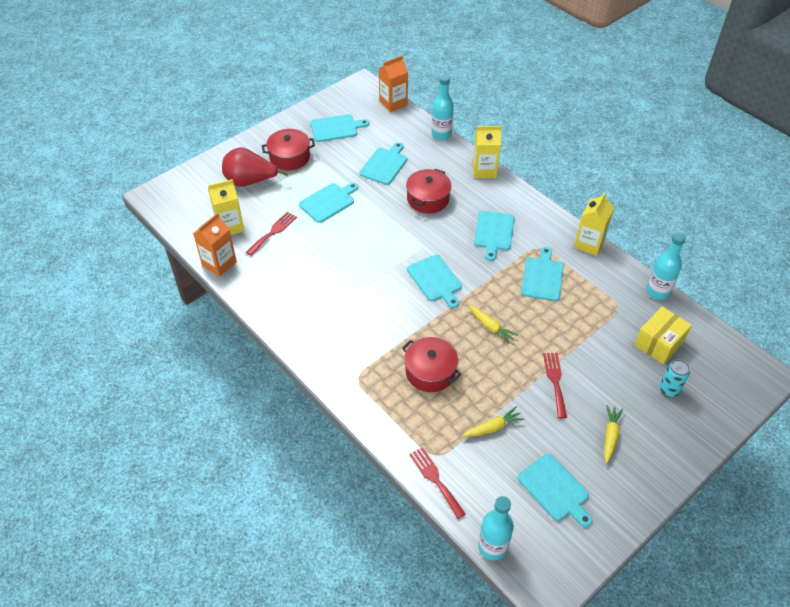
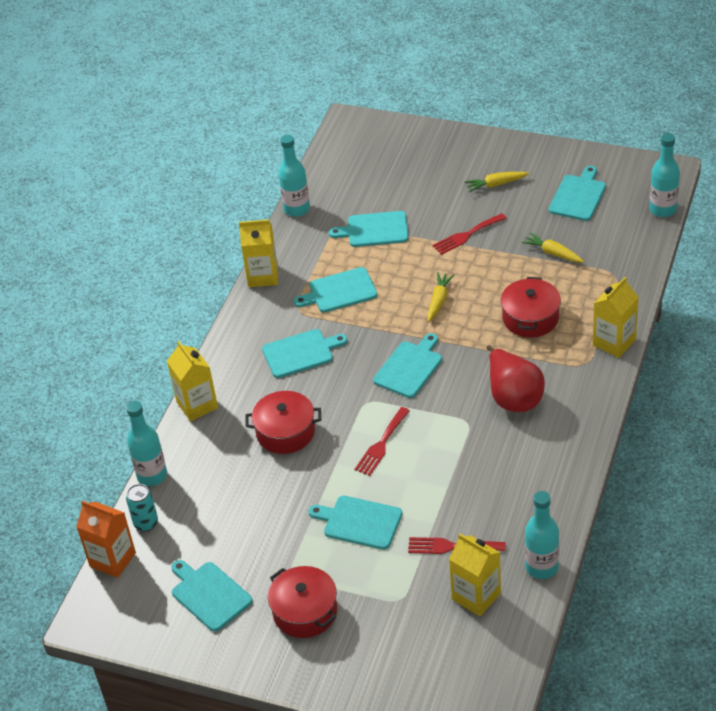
camera: 115 degrees left, 5 degrees down
orange carton [193,213,237,277] -> turquoise bottle [525,491,559,579]
red pear [222,147,289,187] -> red pear moved to [486,345,545,412]
turquoise cutting board [360,142,407,185] -> turquoise cutting board moved to [329,211,408,247]
red fork [409,447,466,519] -> red fork moved to [354,407,410,476]
yellow box [634,306,692,364] -> none
turquoise can [659,359,690,397] -> turquoise can moved to [126,484,158,532]
none -> yellow carton [593,277,639,358]

